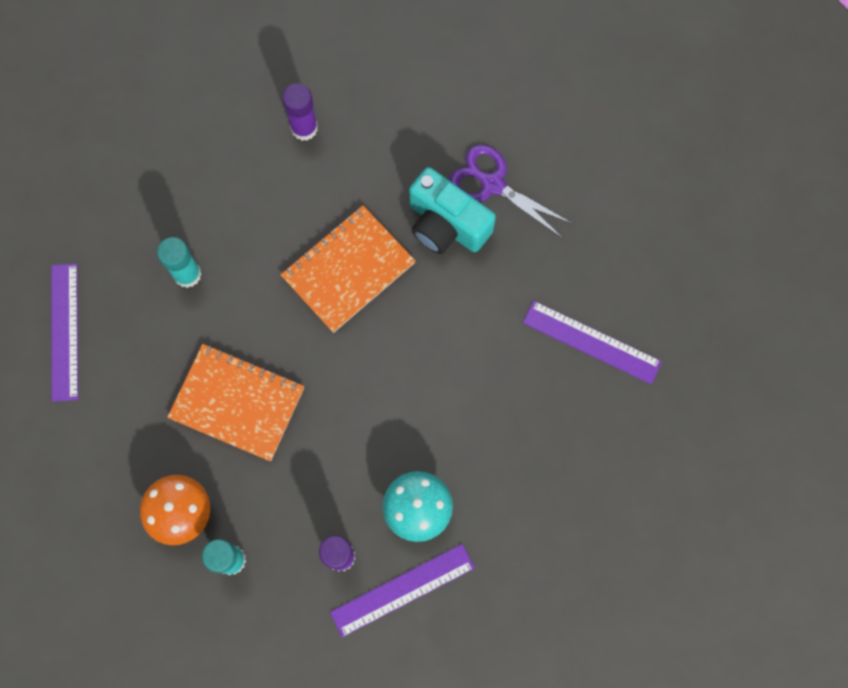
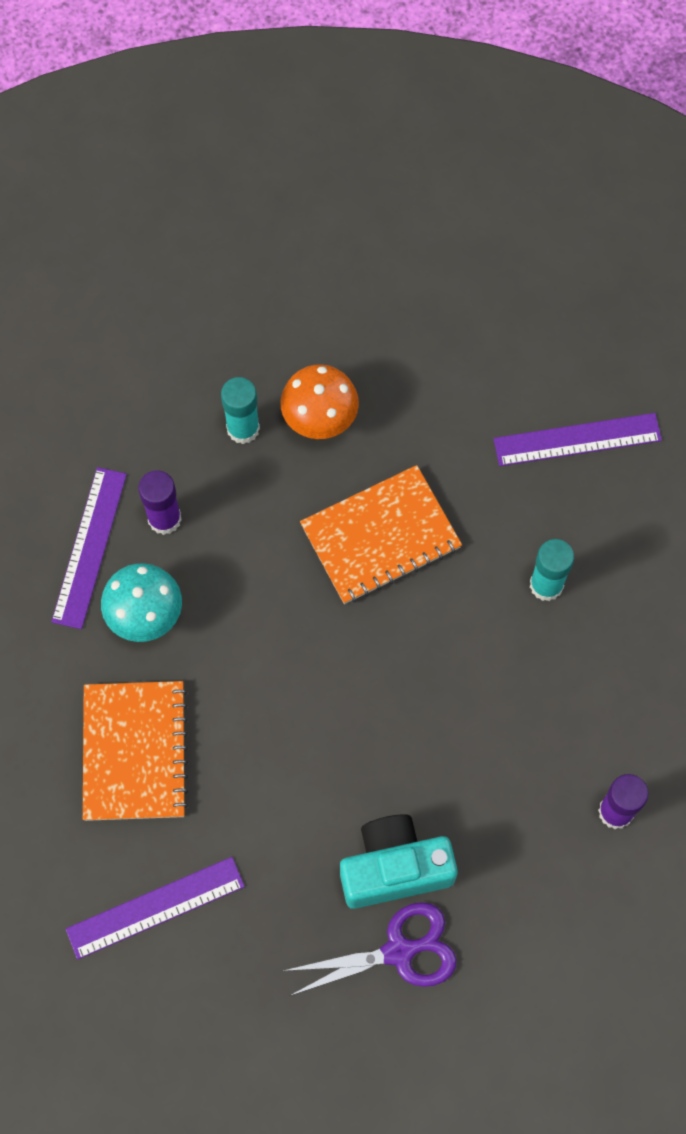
camera: 130 degrees right, 5 degrees down
purple ruler [51,263,78,402] -> purple ruler turned 45 degrees counterclockwise [494,413,662,466]
orange notebook [281,205,415,333] -> orange notebook moved to [83,681,188,821]

